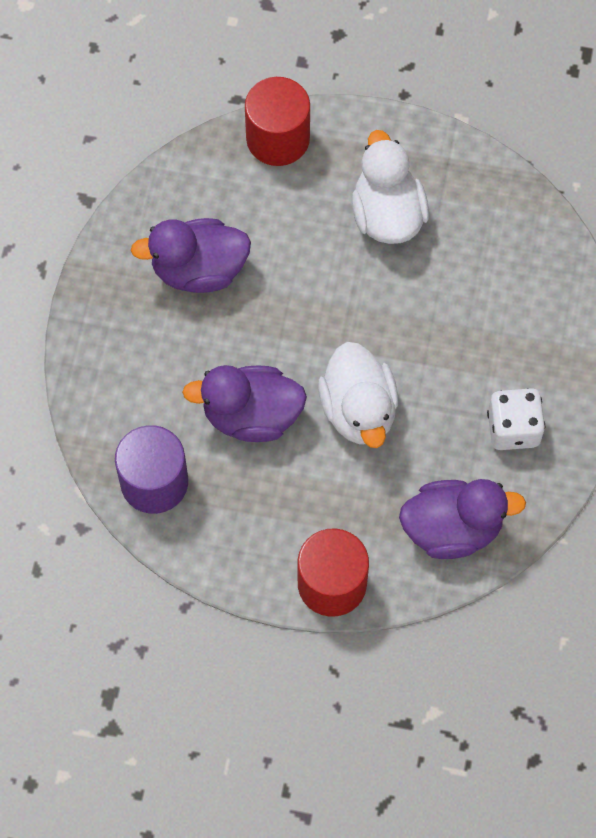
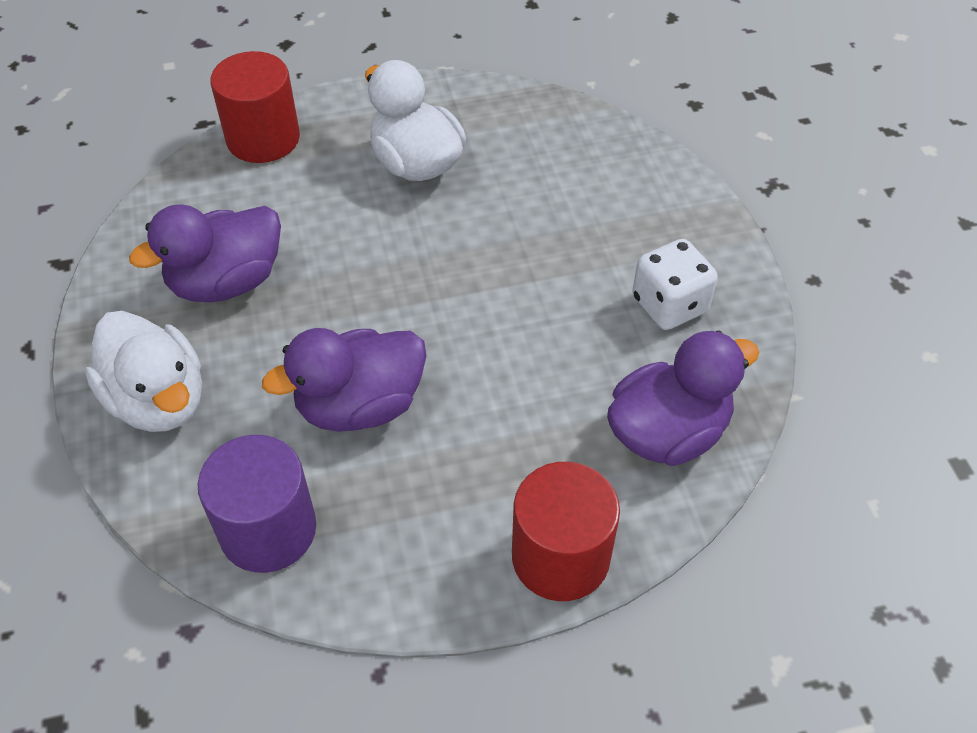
camera: 25 degrees left, 15 degrees down
white duck [318,342,398,448] -> white duck moved to [85,311,202,432]

